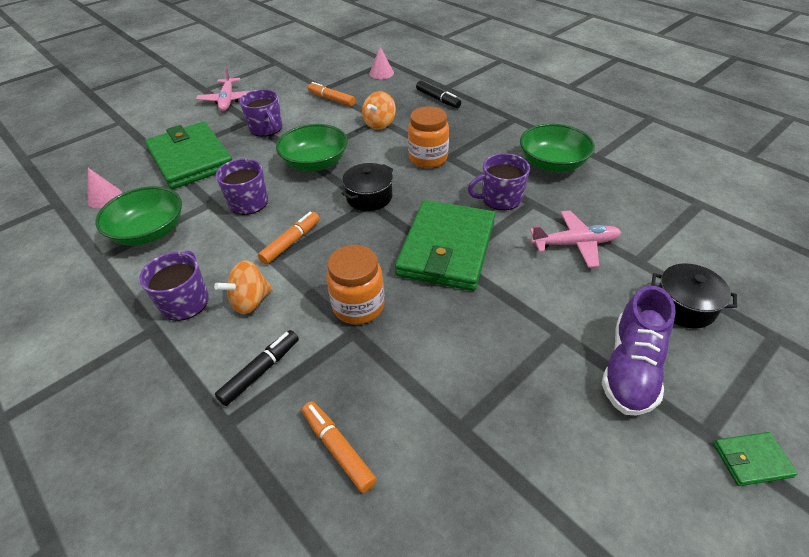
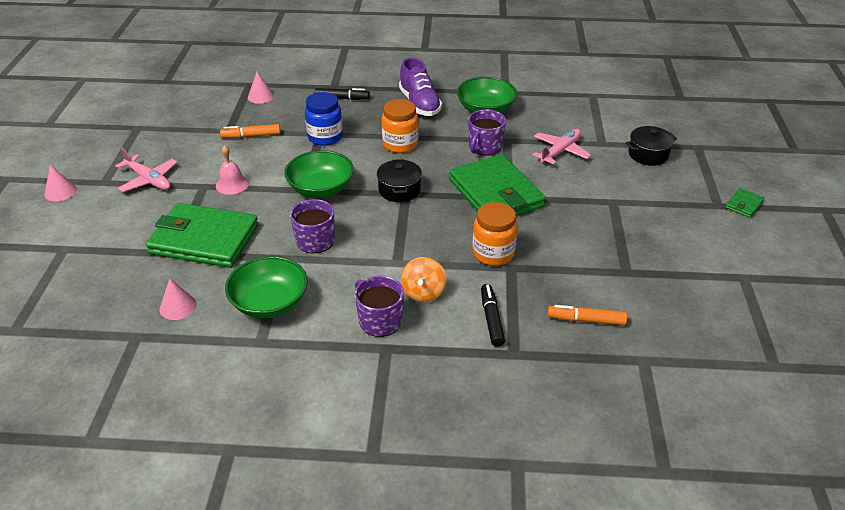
camera: 45 degrees left, 5 degrees down
purple mug [239,89,282,136] -> pink bell [216,145,249,195]
orange marker [258,212,319,265] -> none
orange spinning top [362,91,396,130] -> blue jar [305,92,343,146]
purple shoe [602,285,676,416] -> purple shoe moved to [399,58,442,116]
none -> pink cone [44,165,77,202]

